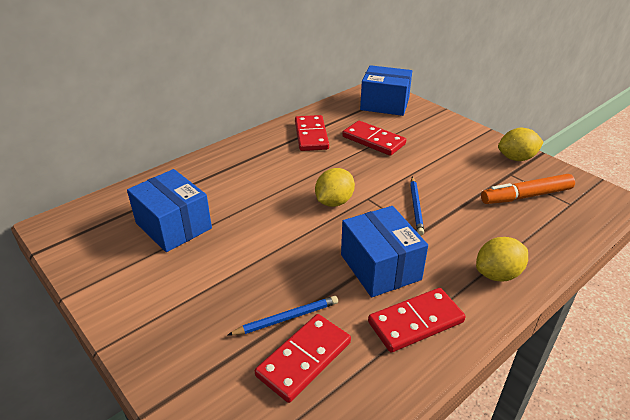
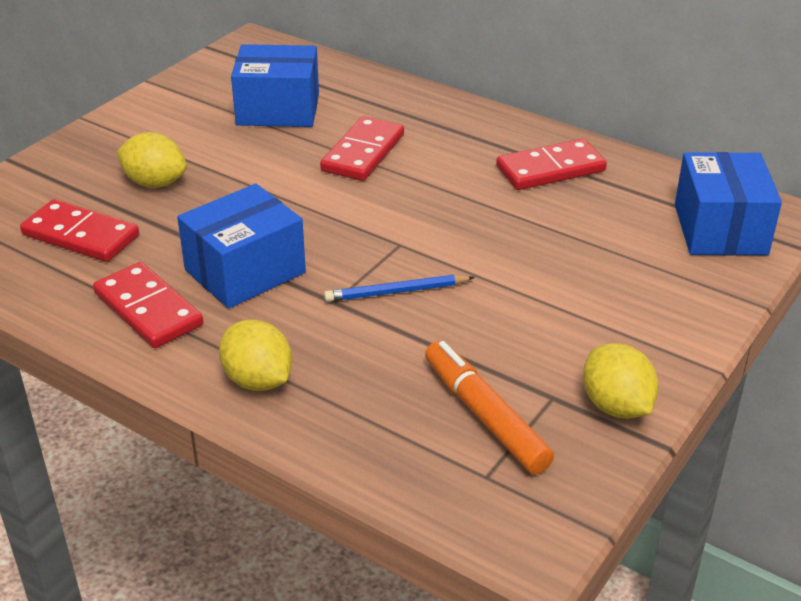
camera: 75 degrees right, 0 degrees up
blue box [127,169,212,252] -> blue box turned 60 degrees clockwise [231,44,319,127]
blue pencil [228,296,338,335] -> none
yellow lemon [315,168,355,207] -> yellow lemon moved to [116,132,187,188]
red domino [342,121,406,156] -> red domino moved to [320,116,404,181]

